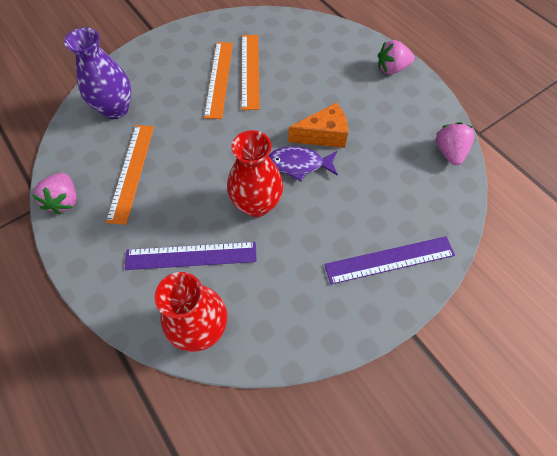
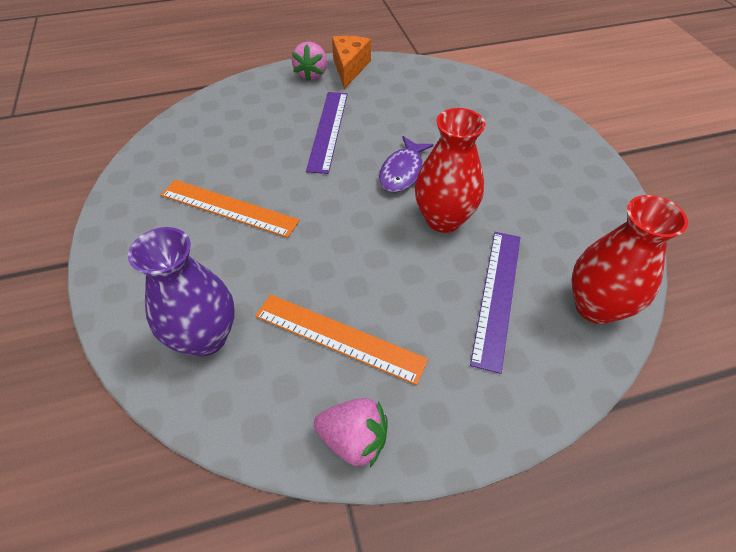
camera: 70 degrees left, 10 degrees down
orange ruler [241,35,260,110] -> none
orange cheese [288,103,348,148] -> orange cheese moved to [332,36,371,89]
purple ruler [324,236,455,284] -> purple ruler moved to [306,92,348,174]
pink strawberry [436,122,474,165] -> none

